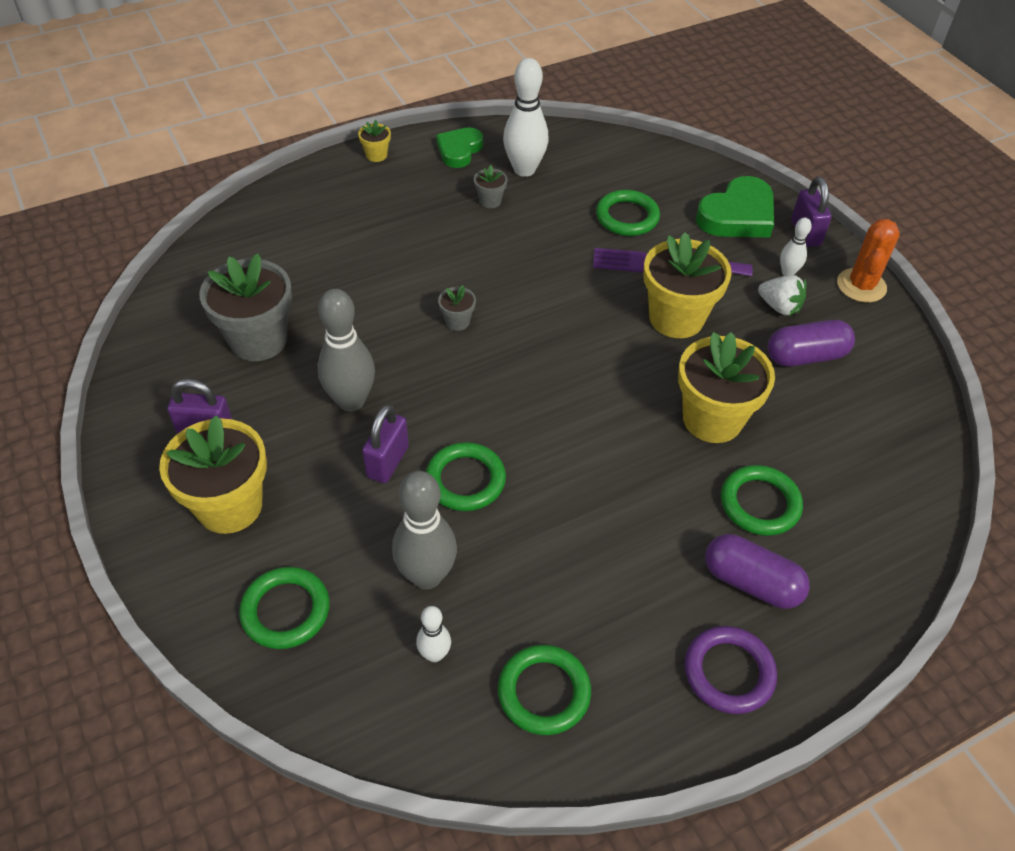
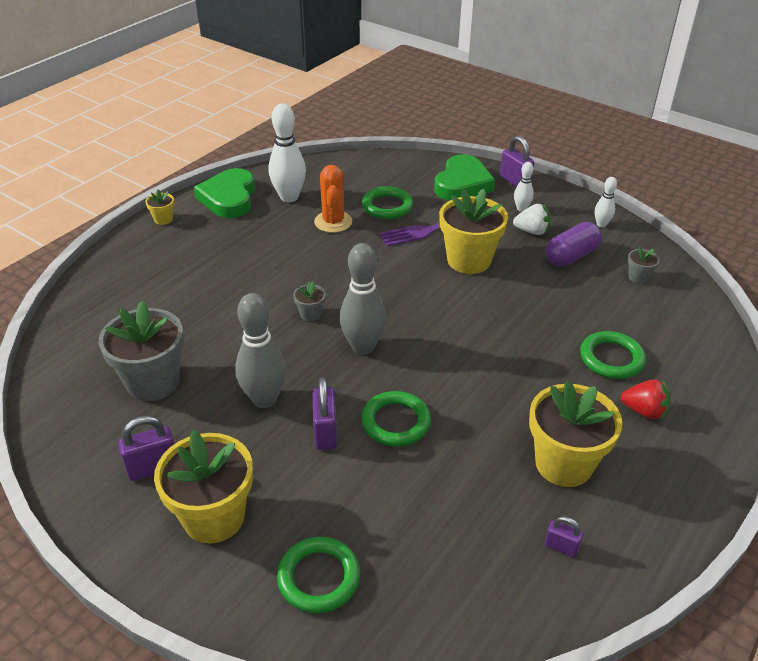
camera: 25 degrees left, 10 degrees down
grey bowling pin [392,471,457,589] -> grey bowling pin moved to [340,243,386,355]
white bowling pin [416,606,451,662] -> white bowling pin moved to [595,177,617,227]
green heart [436,127,483,168] -> green heart [194,168,255,218], size x1.53
grey flower pot [474,165,507,208] -> grey flower pot moved to [628,246,660,284]
green ring [498,645,591,735] -> purple padlock [545,516,583,558]
yellow flower pot [678,332,775,443] -> yellow flower pot moved to [529,381,622,487]
purple ring [684,626,777,714] -> none
purple capsule [705,534,810,609] -> red strawberry [620,379,670,420]
orange cactus [837,219,900,302] -> orange cactus moved to [314,165,352,233]

